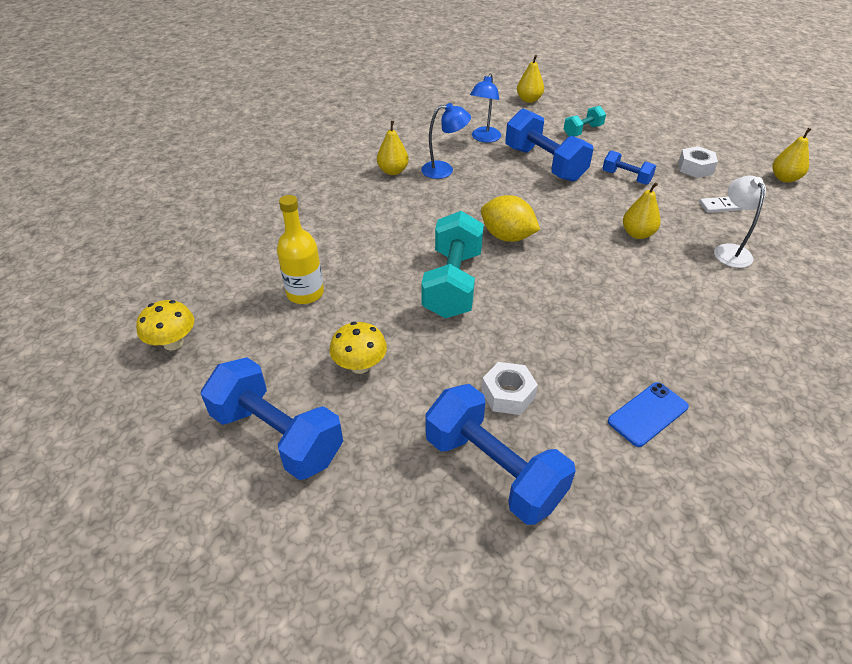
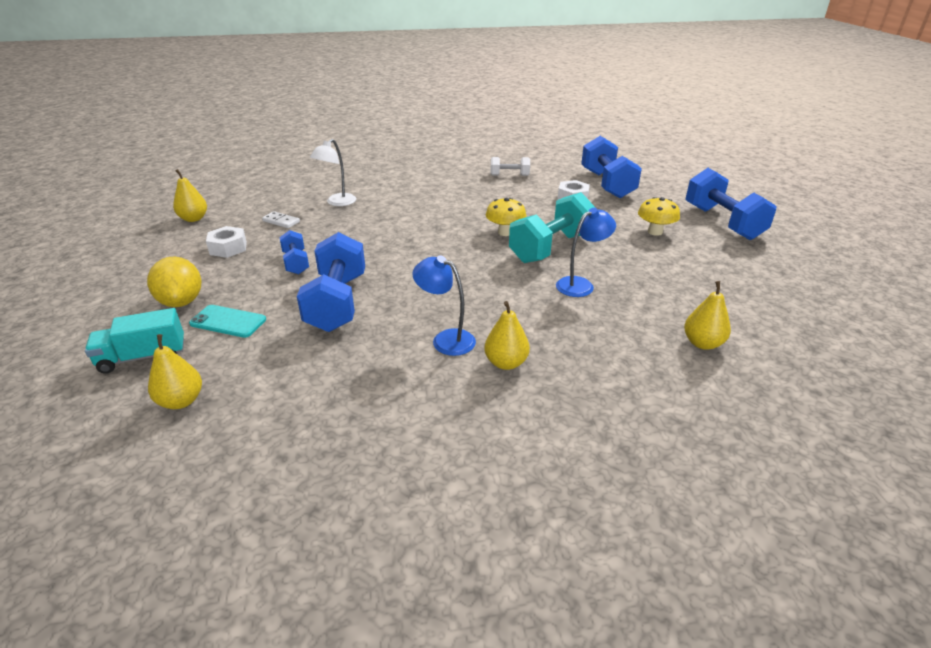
camera: 145 degrees left, 10 degrees down
yellow mushroom [136,300,194,350] -> yellow mushroom moved to [486,198,527,236]
yellow bottle [277,195,324,304] -> none
blue lamp [470,73,501,143] -> blue lamp moved to [556,208,616,297]
yellow lemon [481,195,540,242] -> yellow lemon moved to [147,257,202,307]
turquoise dumbbell [564,106,606,136] -> turquoise phone [189,305,266,338]
blue phone [608,382,689,447] -> white dumbbell [491,157,530,176]
yellow pear [623,182,661,239] -> yellow pear moved to [684,281,731,350]
none -> turquoise truck [85,308,184,374]

